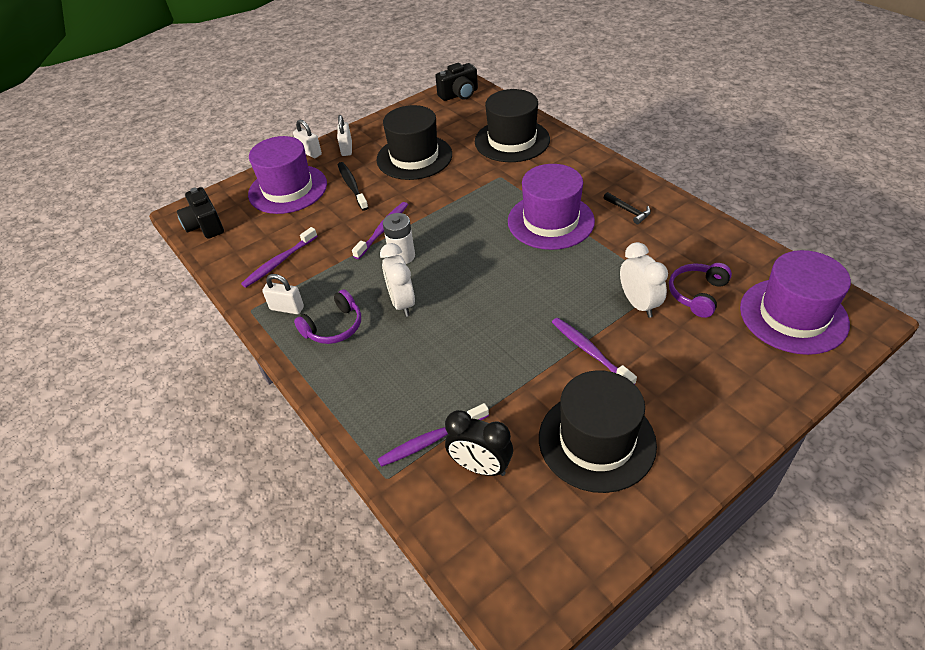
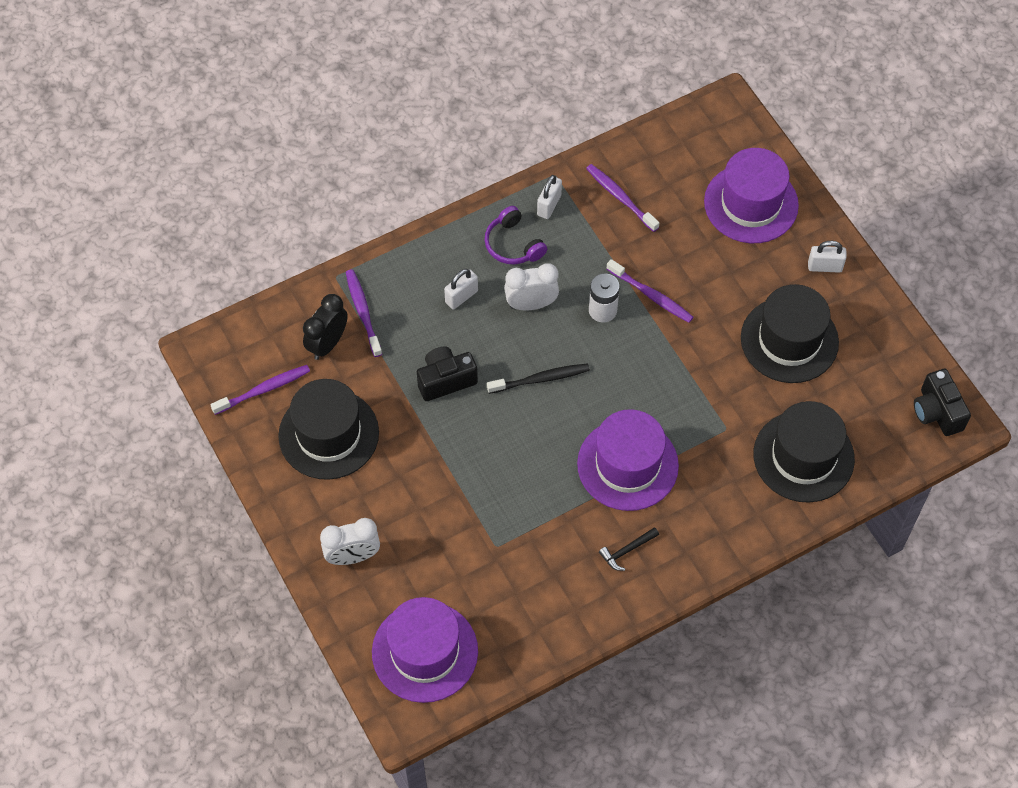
camera: 95 degrees right, 15 degrees up
black camera [177,187,224,239] -> black camera moved to [417,346,478,401]
white padlock [293,119,322,158] -> white padlock moved to [444,269,478,310]
black toothbrush [338,162,369,211] -> black toothbrush moved to [487,363,590,394]
purple toothbrush [552,318,637,384] -> purple toothbrush moved to [210,365,310,415]
white clock [620,242,668,318] -> white clock moved to [320,518,380,565]
purple headphones [669,263,732,318] -> none

